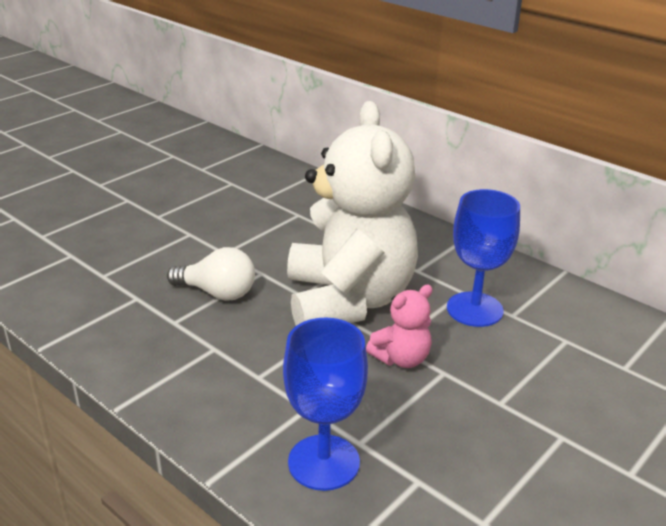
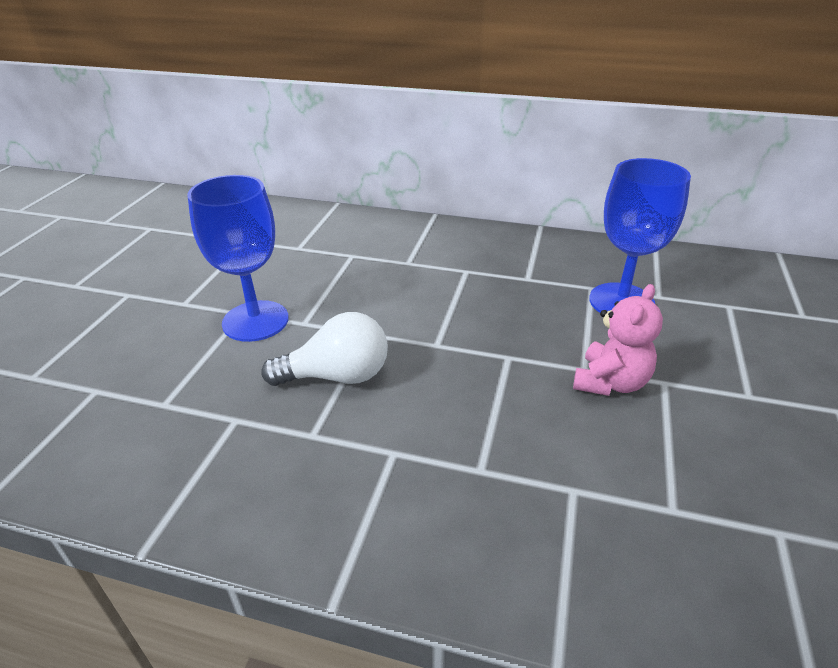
camera: 25 degrees left, 5 degrees up
blue goblet [283,317,368,491] -> blue goblet moved to [187,175,289,342]
white teddy bear [287,101,418,326] -> none

